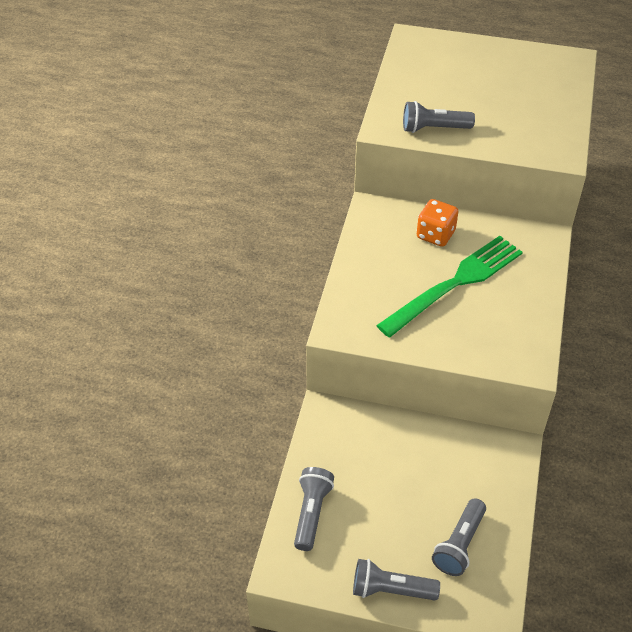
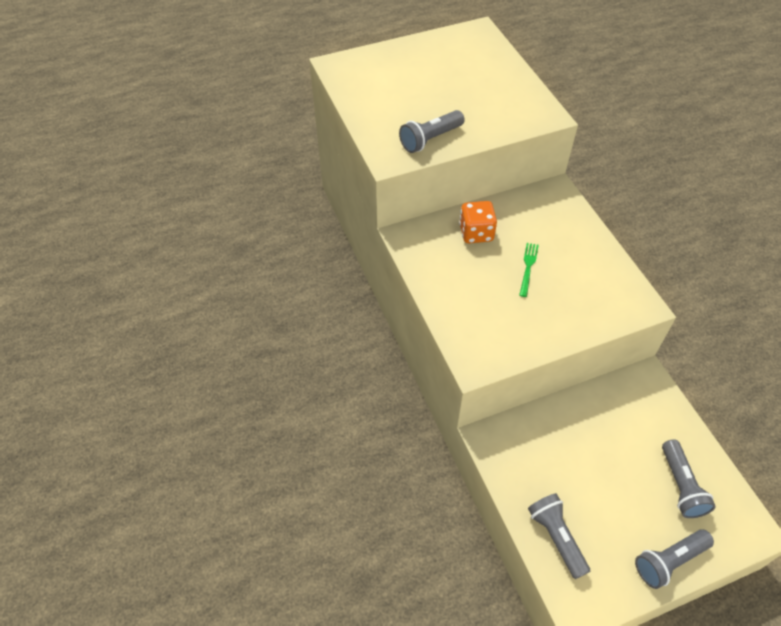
camera: 35 degrees left, 5 degrees up
green fork [376,236,523,337] -> green fork [519,243,539,297], size x0.40

